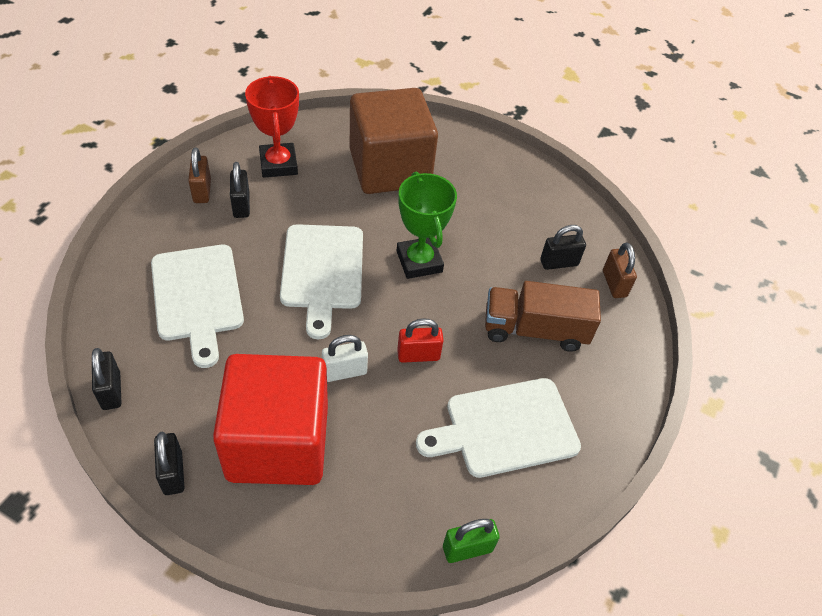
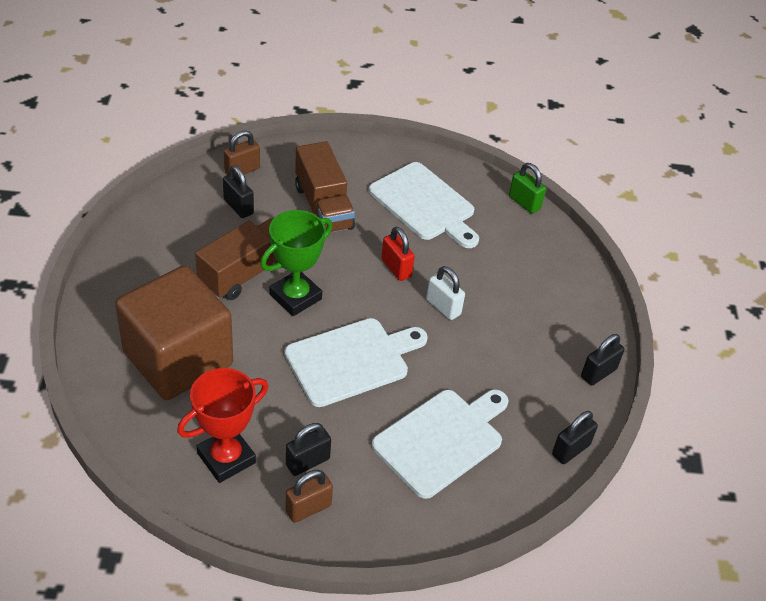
camera: 115 degrees left, 5 degrees down
red cube [213,354,328,485] -> none
none -> brown truck [195,218,283,300]

